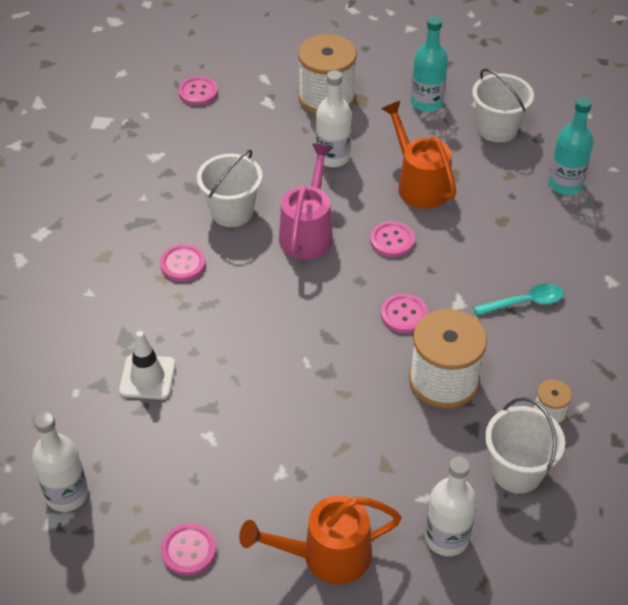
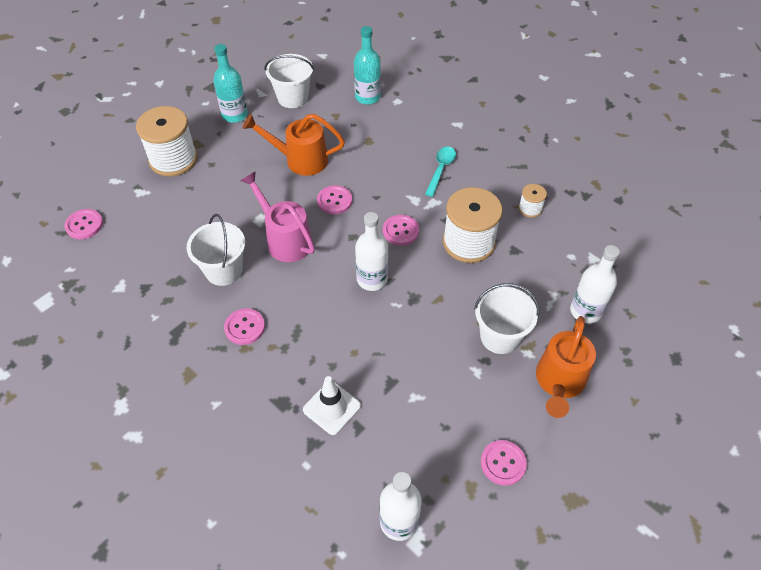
camera: 55 degrees left, 5 degrees up
white bottle [316,70,352,167] -> white bottle moved to [355,212,388,291]
white bucket [485,397,565,493] -> white bucket moved to [474,283,539,354]

